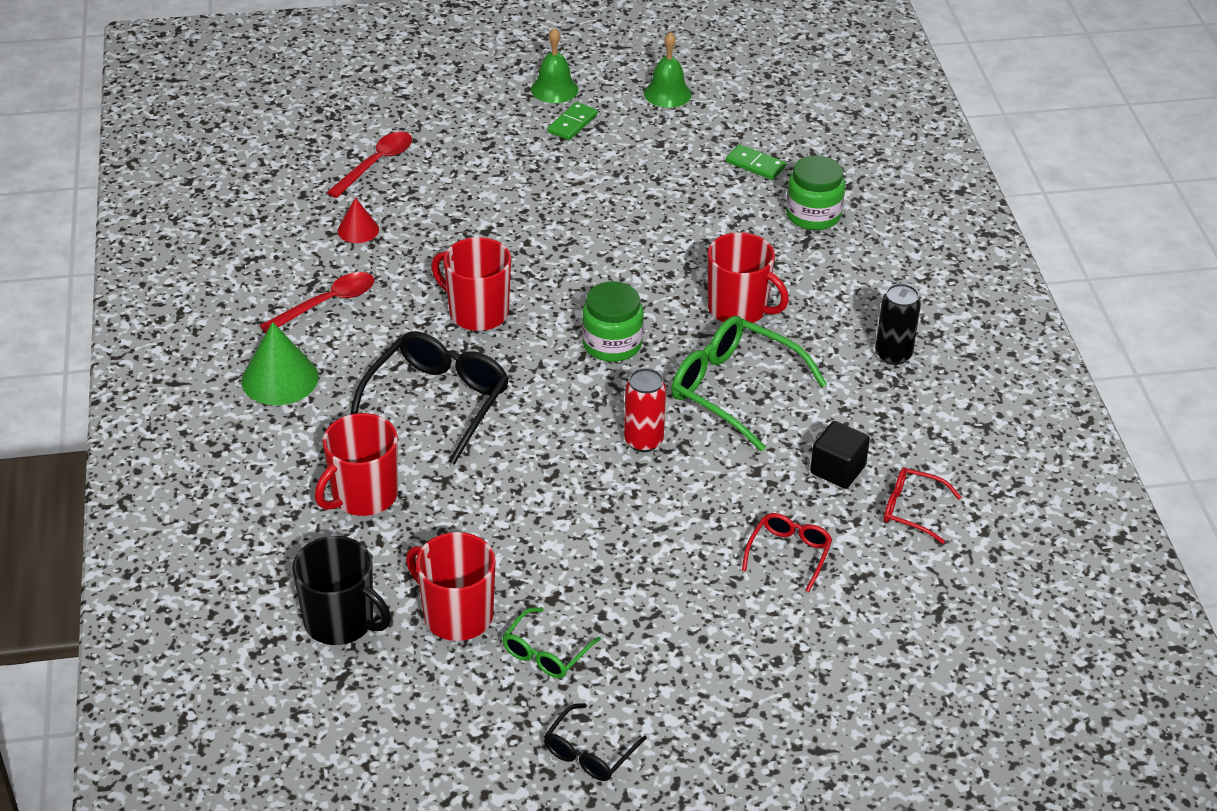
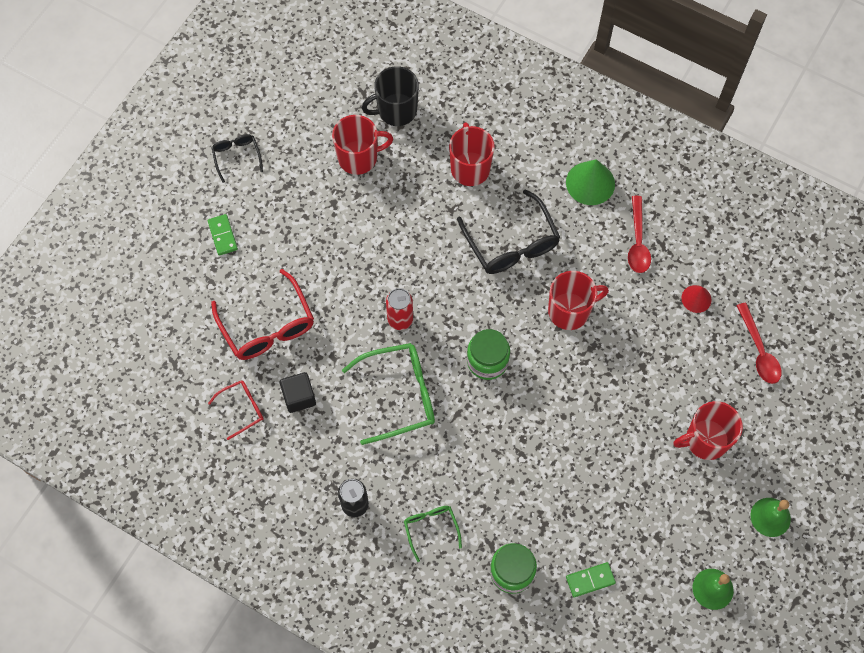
camera: 130 degrees right, 25 degrees up
green glasses [502,607,601,678] -> green glasses moved to [404,506,462,562]
green domino [547,102,598,140] -> green domino moved to [208,214,238,256]
red mug [708,232,789,323] -> red mug moved to [673,401,743,460]
red glasses [742,513,833,592] -> red glasses [211,269,314,360], size x1.84

